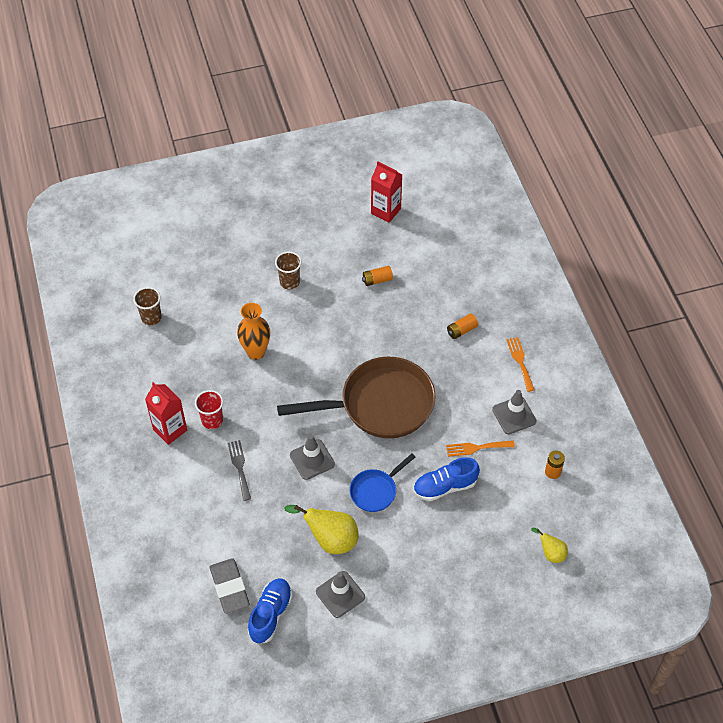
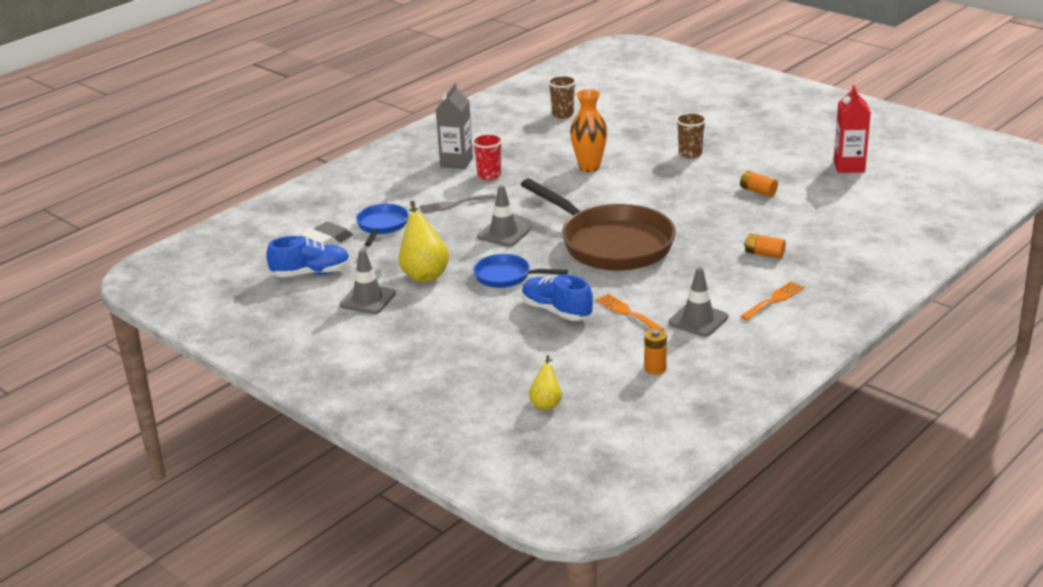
camera: 60 degrees right, 25 degrees down
red carton [145,382,187,445] -> grey carton [436,83,473,169]
grey fork [228,440,251,501] -> grey fork turned 150 degrees counterclockwise [420,194,496,213]
none -> blue pan [356,204,409,246]

